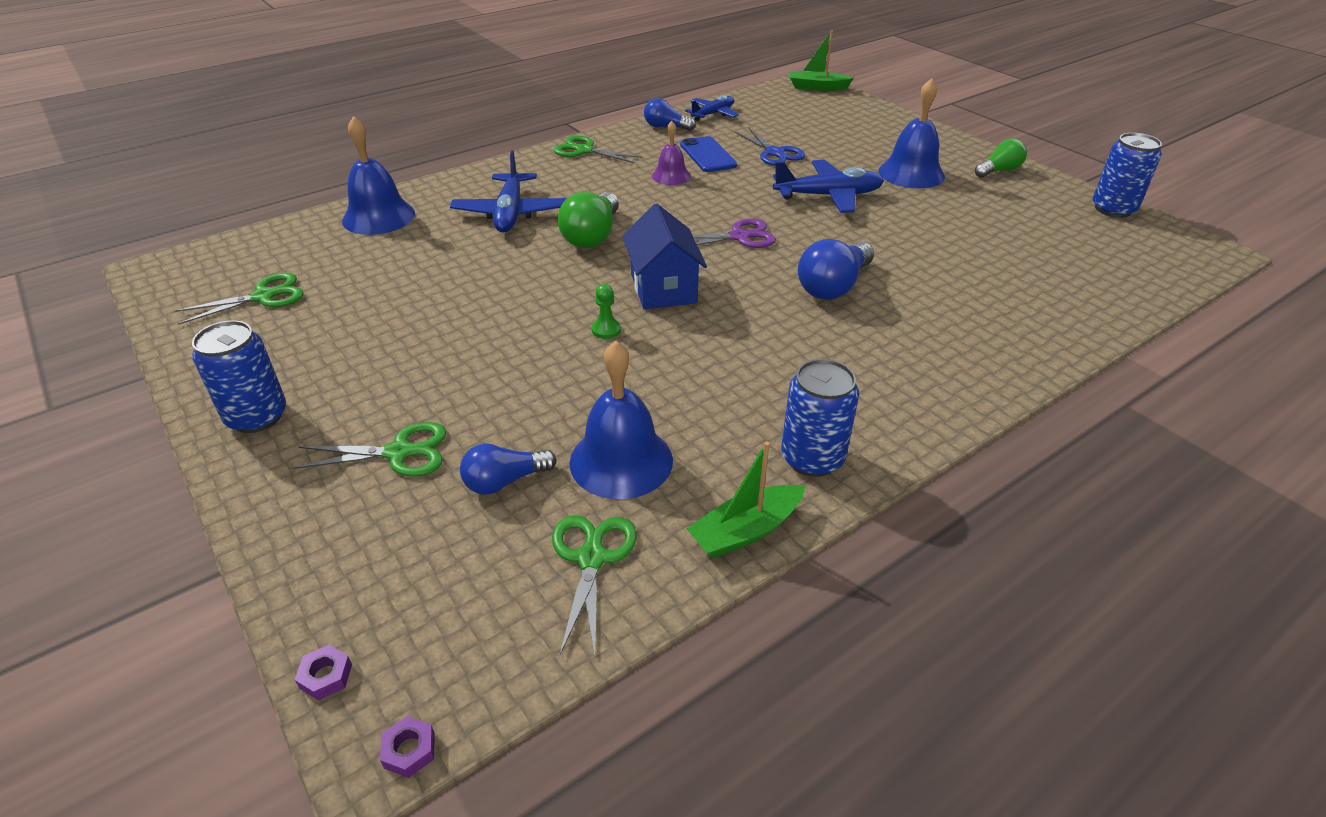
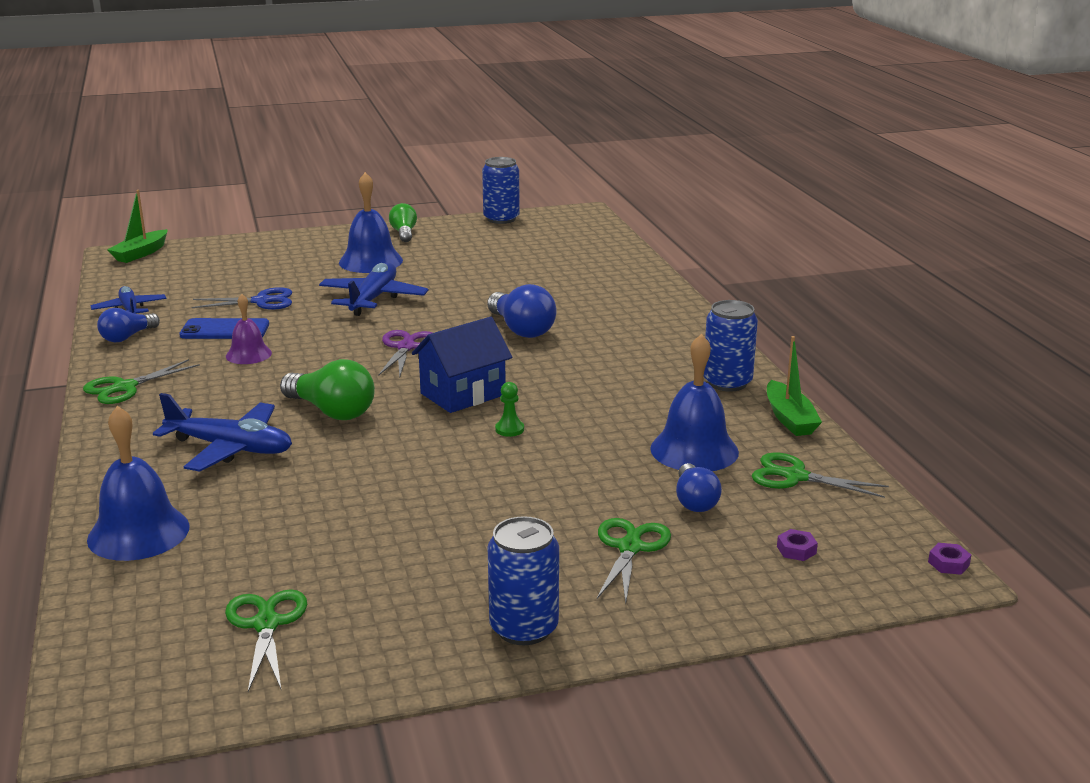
camera: 70 degrees left, 15 degrees down
purple nut [295,645,352,701] -> purple nut moved to [777,529,818,561]
blue house [623,204,707,310] -> blue house turned 45 degrees counterclockwise [412,317,512,413]

